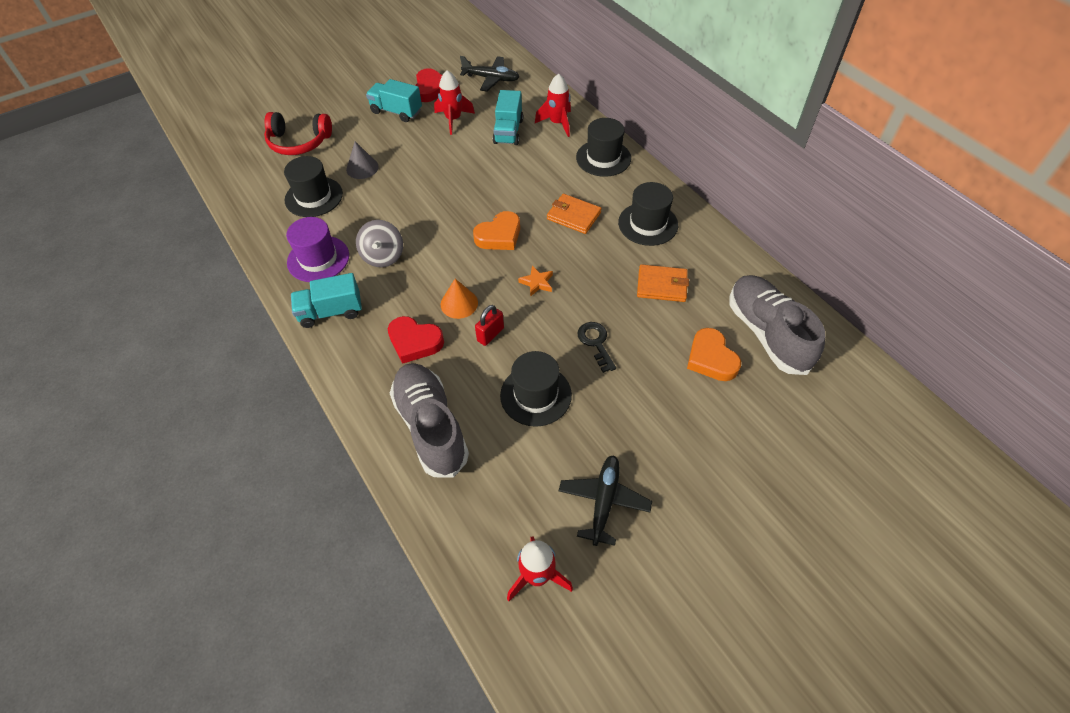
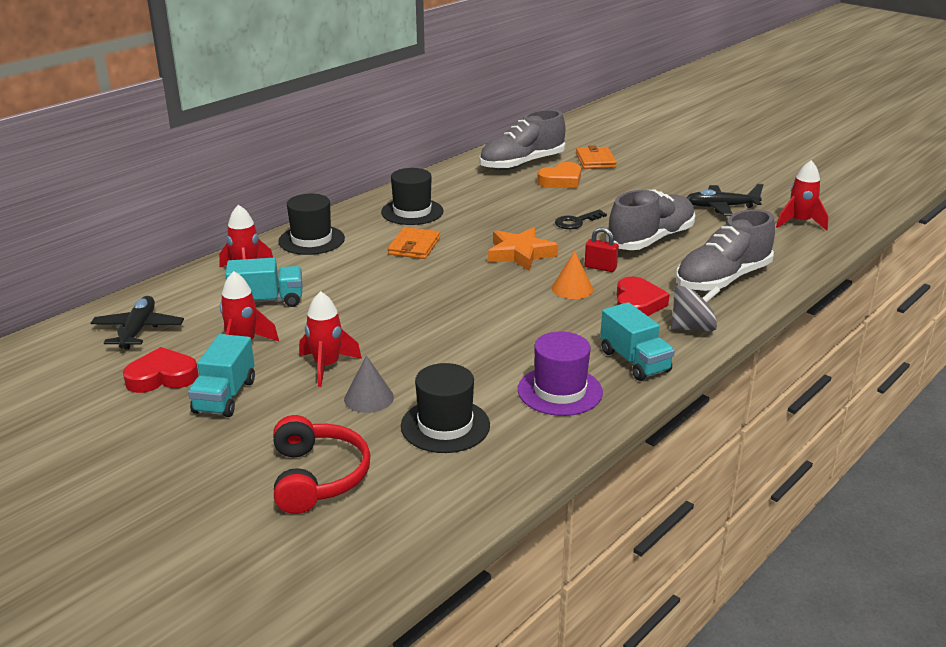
camera: 105 degrees left, 25 degrees down
grey spinning top [356,220,403,267] -> grey spinning top moved to [671,286,721,331]
orange heart [473,211,520,250] -> none
black hat [500,351,572,427] -> grey shoe [606,190,695,250]
orange star [518,265,553,297] -> orange star [488,227,558,271], size x1.88
orange wallet [637,264,689,302] -> orange wallet moved to [576,145,617,169]
none -> red rocket [299,291,362,387]

